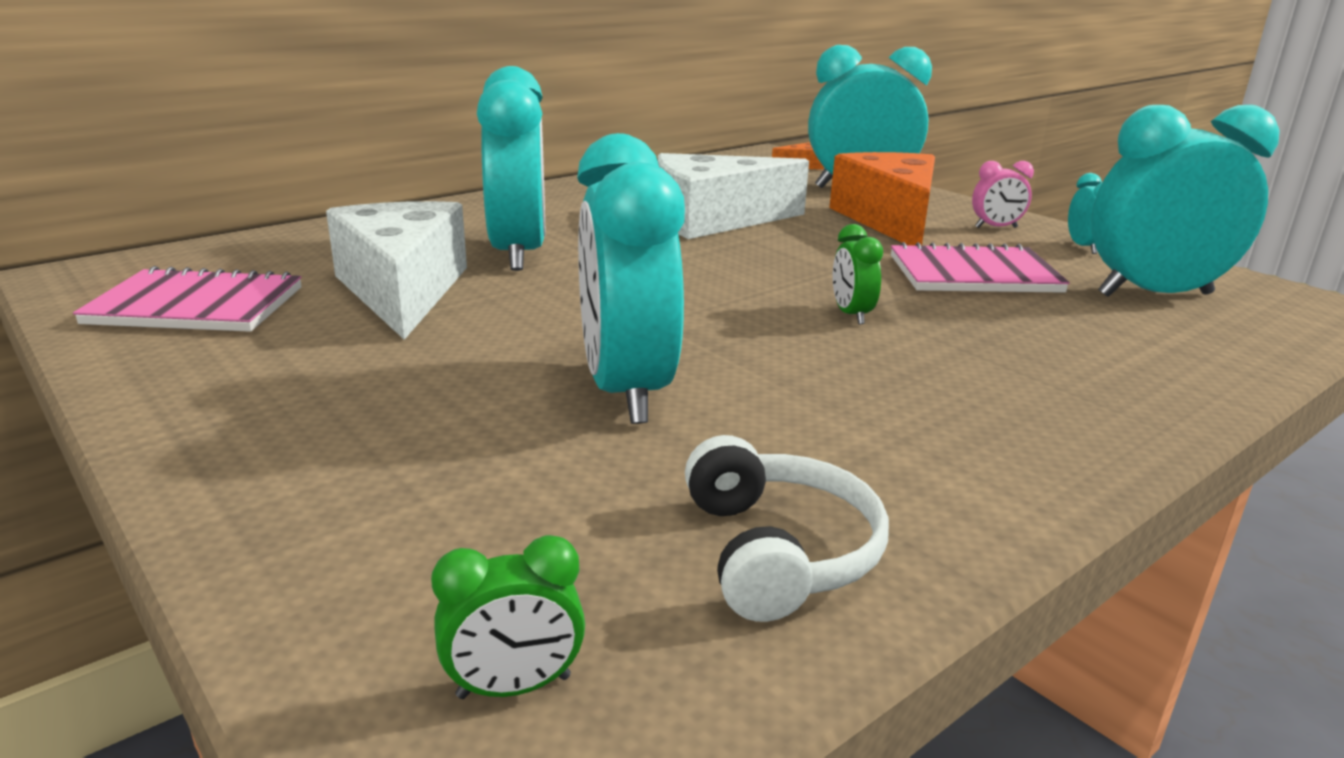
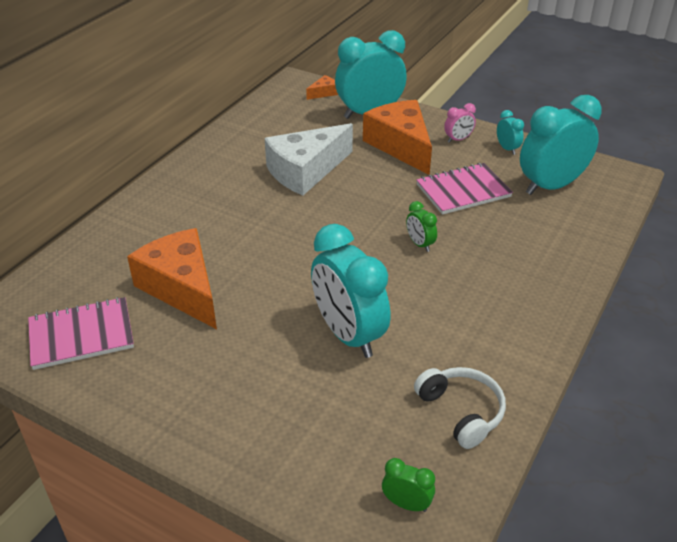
camera: 20 degrees left, 15 degrees up
white cheese [326,201,467,340] -> orange cheese [127,228,217,329]
green clock [431,535,585,699] -> green clock turned 120 degrees counterclockwise [382,458,435,512]
turquoise clock [477,66,545,271] -> none

